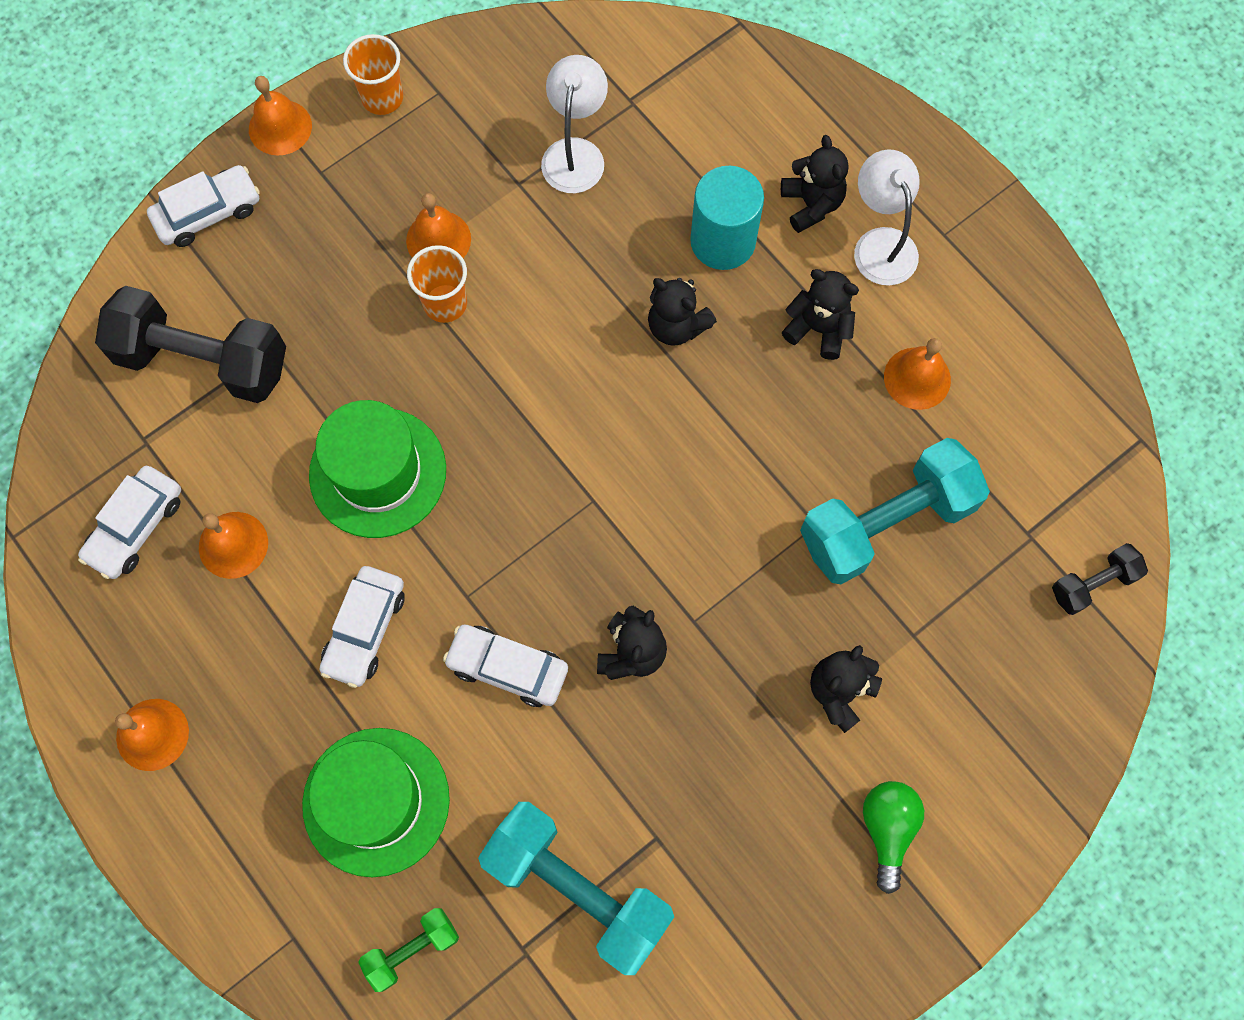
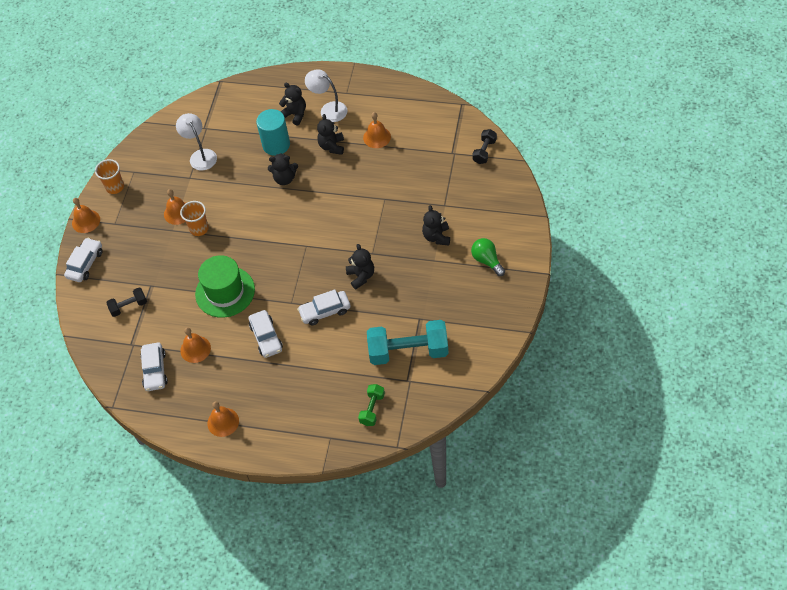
camera: 35 degrees left, 15 degrees down
black dumbbell [95,286,286,403] -> black dumbbell [106,287,147,317], size x0.50
green hat [302,728,450,877] -> none
black teddy bear [782,269,859,360] -> black teddy bear turned 75 degrees counterclockwise [317,114,344,155]
turquoise dumbbell [800,438,990,584] -> none

